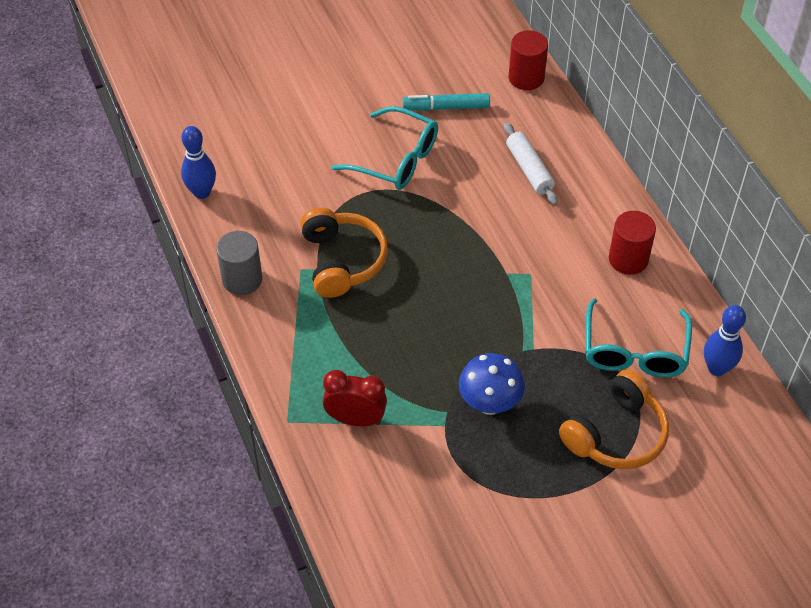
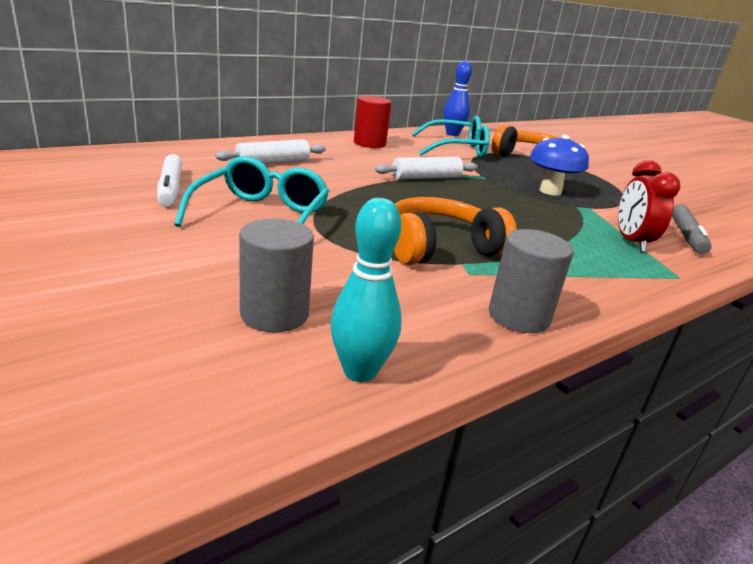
camera: 105 degrees left, 25 degrees down
blue bowling pin [181,126,216,199] -> turquoise bowling pin [330,198,402,382]
turquoise marker [403,93,490,111] -> white marker [157,154,182,207]
red cylinder [509,30,548,90] -> none
none -> grey cylinder [239,219,314,333]
none -> white rolling pin [375,157,477,180]
none -> grey marker [672,204,712,254]

